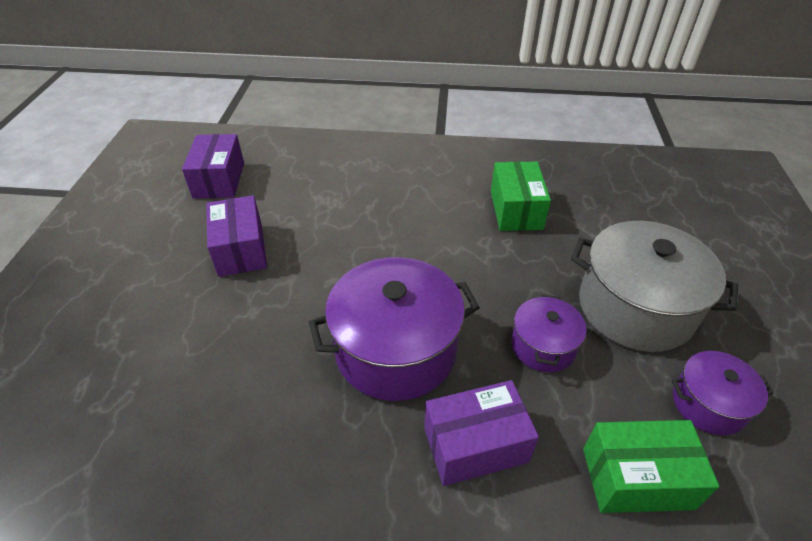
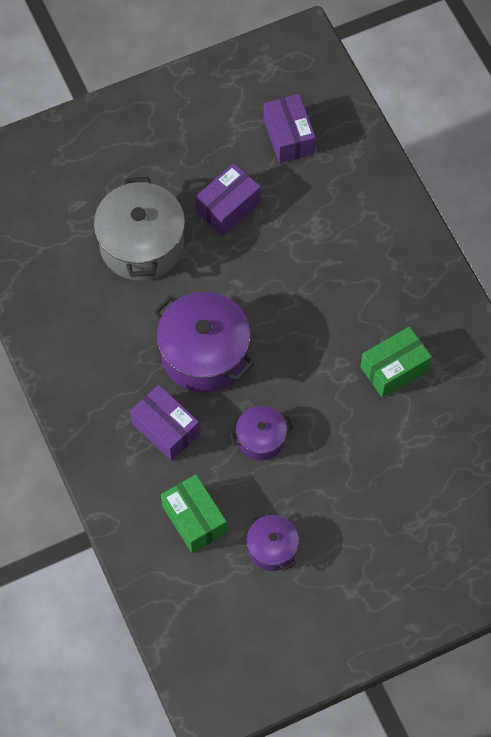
camera: 60 degrees right, 20 degrees up
purple box [182,134,244,198] -> purple box turned 75 degrees counterclockwise [263,94,316,163]
grey pot [571,221,738,352] -> grey pot moved to [94,177,185,281]

